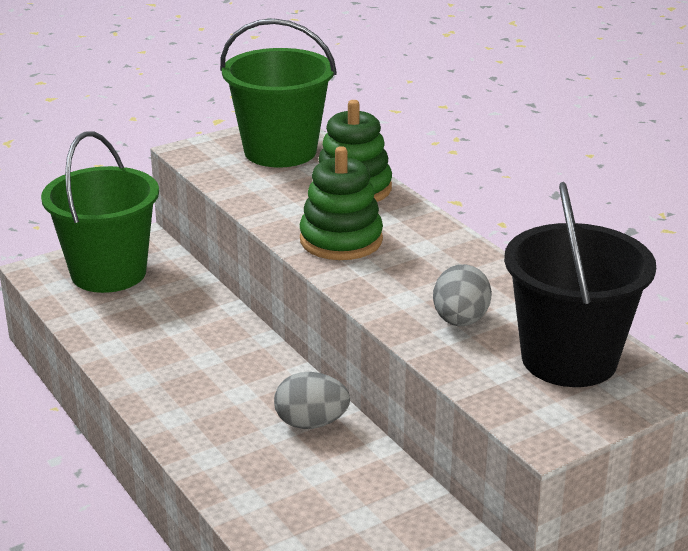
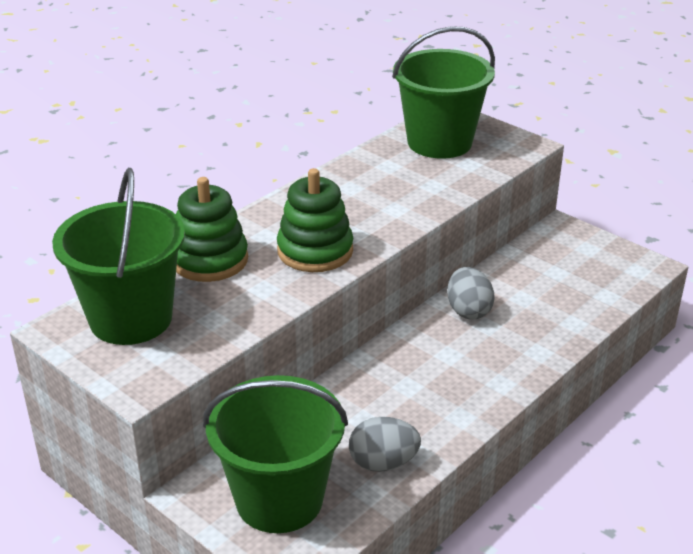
camera: 105 degrees left, 5 degrees up
grey egg [433,264,492,326] -> grey egg moved to [349,417,421,472]
black bucket [504,182,656,387] -> green bucket [392,26,495,159]

